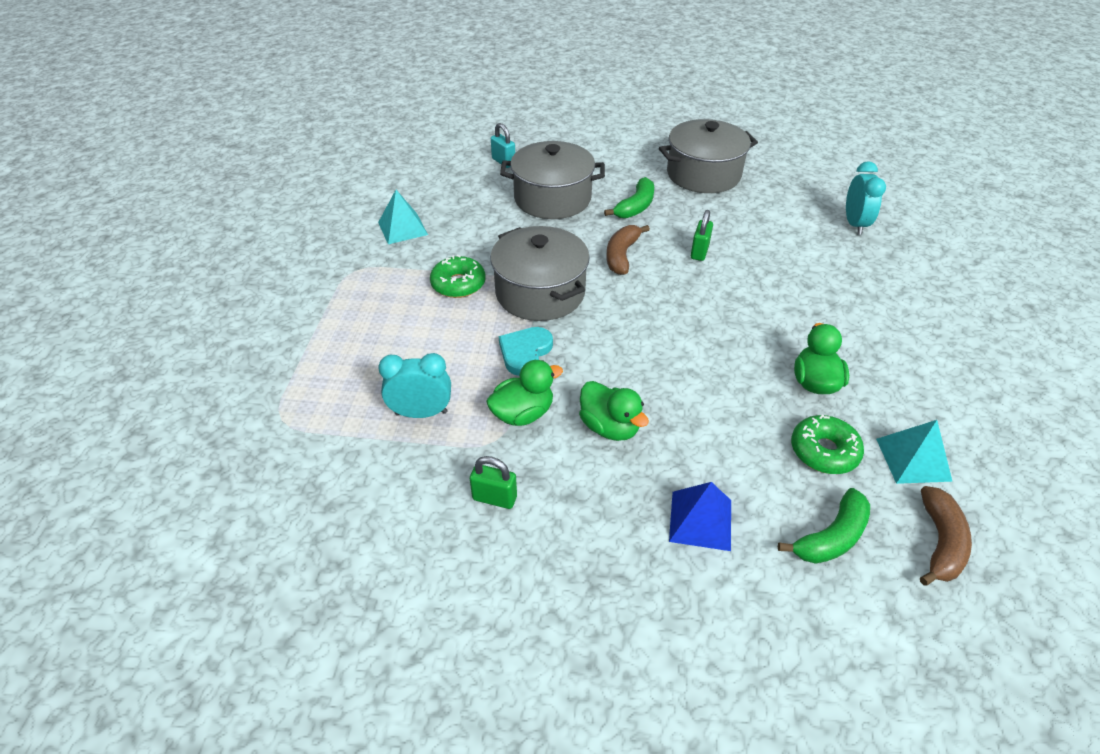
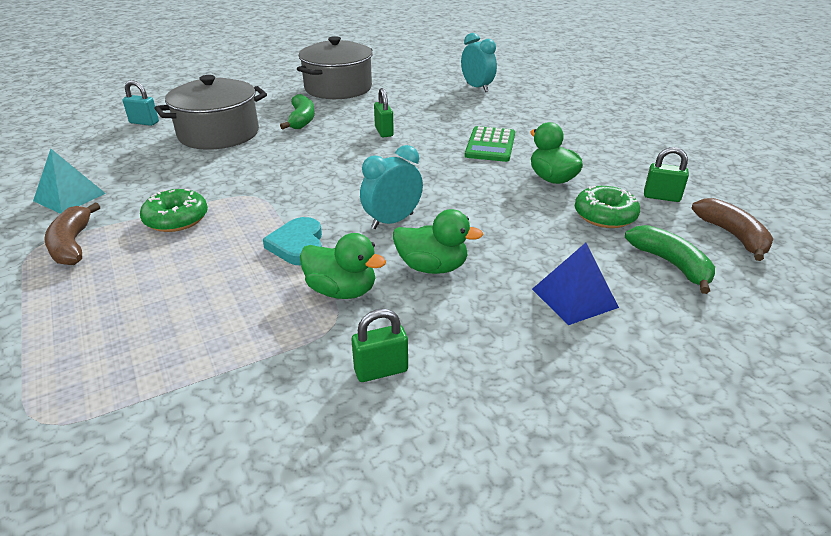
camera: 35 degrees left, 10 degrees down
turquoise clock [378,353,451,418] -> turquoise clock moved to [360,145,423,229]
green duck [486,360,563,426] -> green duck turned 90 degrees clockwise [300,233,386,299]
grey pot [490,226,590,321] -> none
brown banana [606,225,650,275] -> brown banana moved to [44,202,100,265]
green banana [778,488,870,564] -> green banana turned 45 degrees counterclockwise [625,225,715,294]
turquoise pyramid [876,420,953,484] -> green padlock [644,147,689,202]
none -> green calculator [465,126,515,162]

